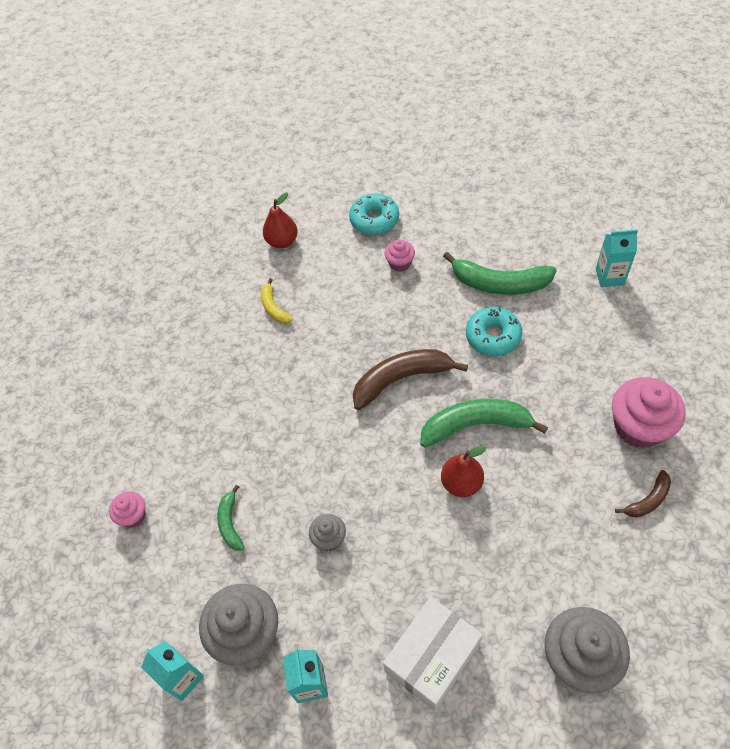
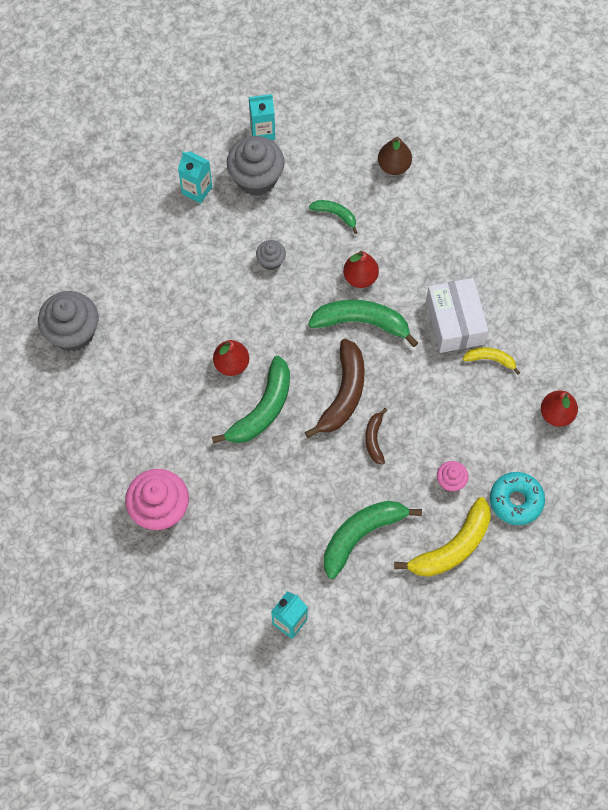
camera: 125 degrees right, 10 degrees up
pink cupcake [109,491,146,528] -> brown pear [378,137,412,175]
white box [383,597,483,711] -> white box moved to [426,278,489,353]
turquoise donut [466,307,522,356] -> none
brown banana [615,470,671,517] -> brown banana moved to [365,408,387,465]
none -> green banana [308,300,418,347]
none -> red pear [343,251,379,288]
none -> yellow banana [394,497,491,577]

